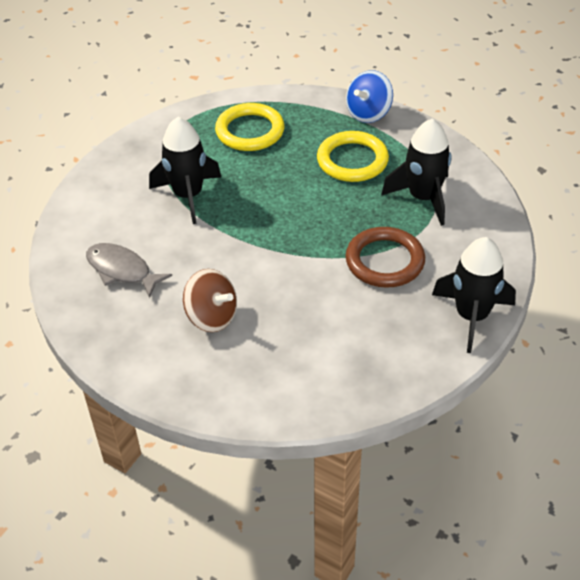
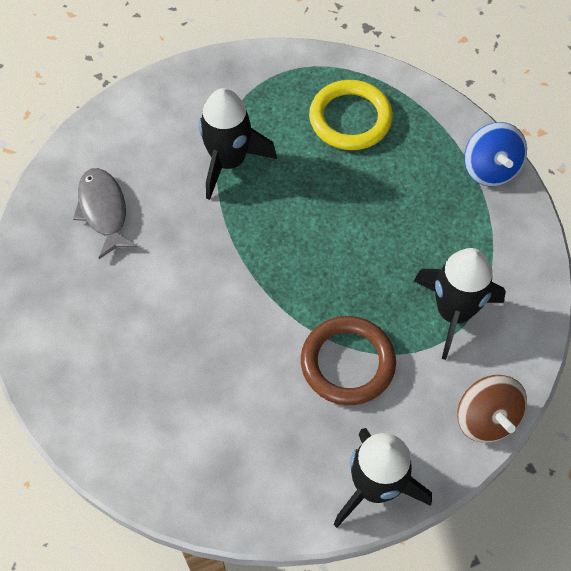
camera: 35 degrees right, 15 degrees up
brown spinning top [183,269,237,332] -> brown spinning top moved to [457,375,527,443]
yellow ring [317,131,389,182] -> none
blue spinning top [346,70,393,123] -> blue spinning top turned 90 degrees counterclockwise [464,122,527,186]

